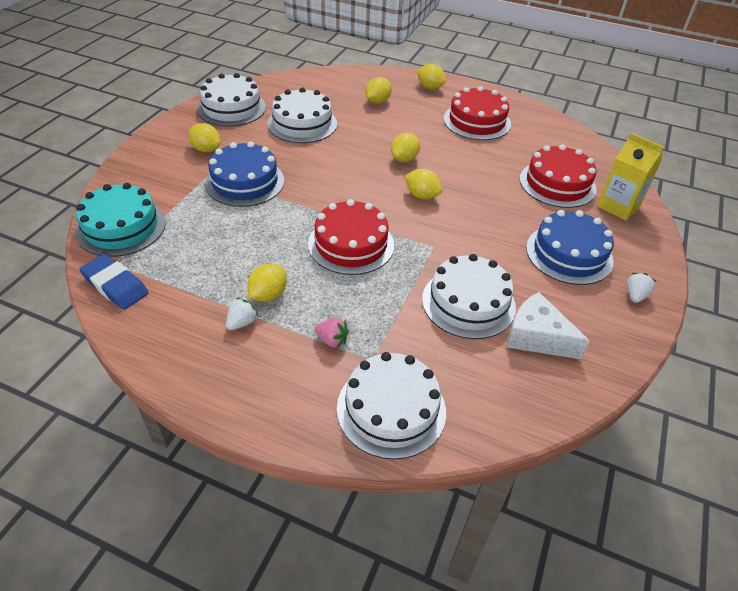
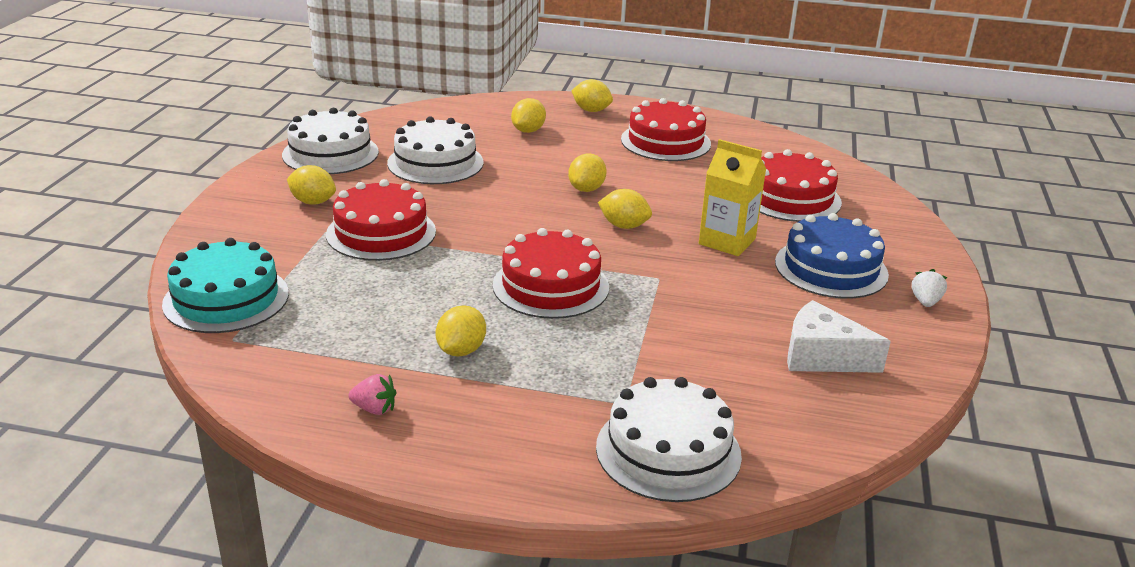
camera: 10 degrees left, 15 degrees down
blue eraser [80,254,149,309] -> none
blue cake [205,142,284,207] -> red cake [326,179,436,261]
white strawberry [226,298,258,330] -> none
pink strawberry [315,318,349,348] -> pink strawberry moved to [348,374,396,415]
white cake [422,254,516,339] -> none
yellow carton [597,133,664,221] -> yellow carton moved to [699,139,766,256]

